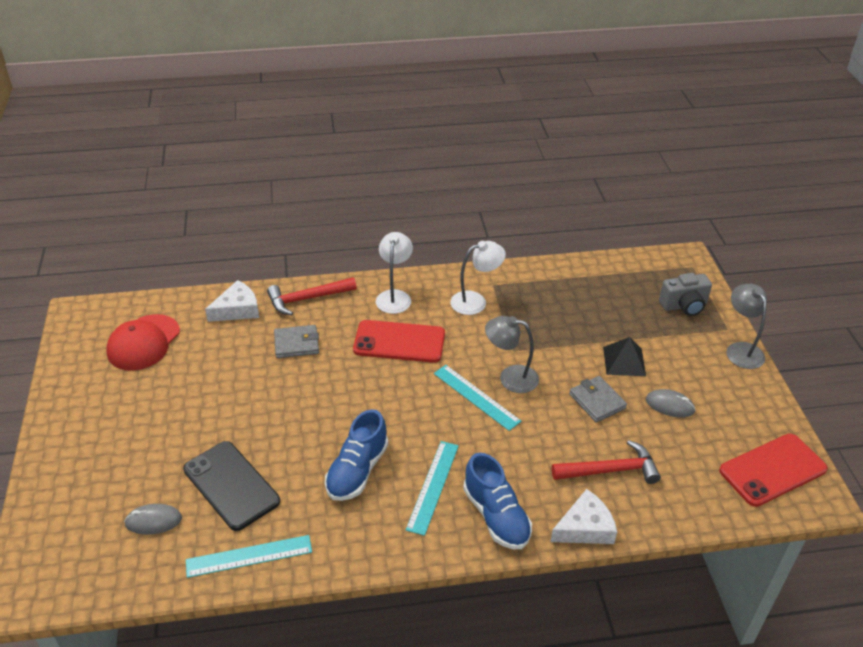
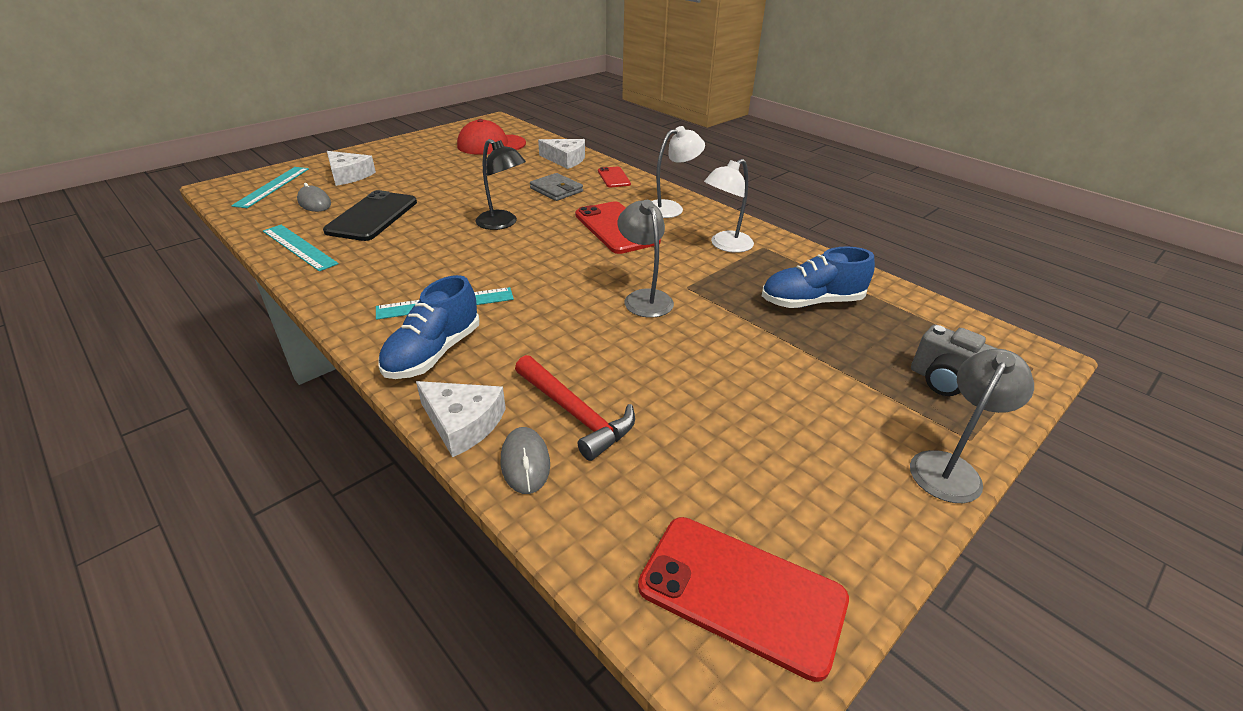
camera: 55 degrees right, 5 degrees down
red hammer [267,277,357,315] -> red phone [598,167,631,187]
blue shoe [325,409,388,501] -> blue shoe moved to [762,247,875,308]
turquoise ruler [434,365,521,431] -> turquoise ruler moved to [231,167,309,208]
white lamp [450,241,506,315] -> white lamp turned 105 degrees clockwise [704,159,754,253]
grey wallet [569,376,627,423] -> none
black pyramid [603,337,646,376] -> none
grey mouse [646,389,696,418] -> grey mouse moved to [501,427,550,494]
none -> white cheese [327,151,376,186]
none -> black lamp [475,139,526,230]

